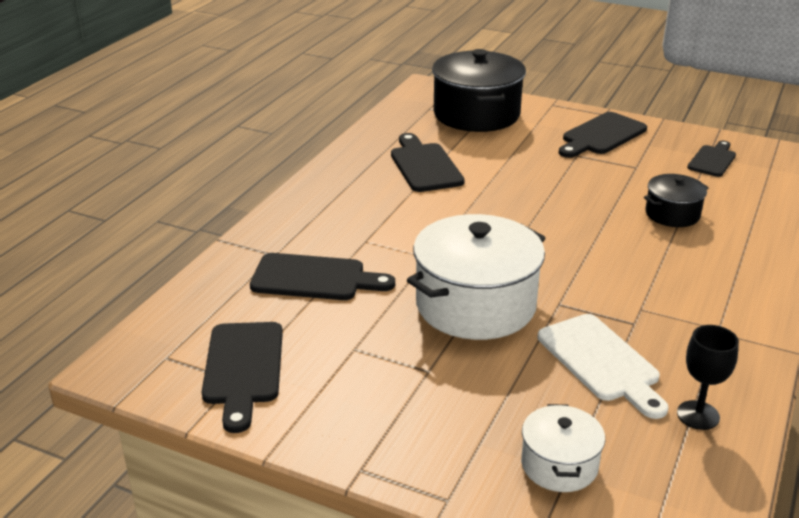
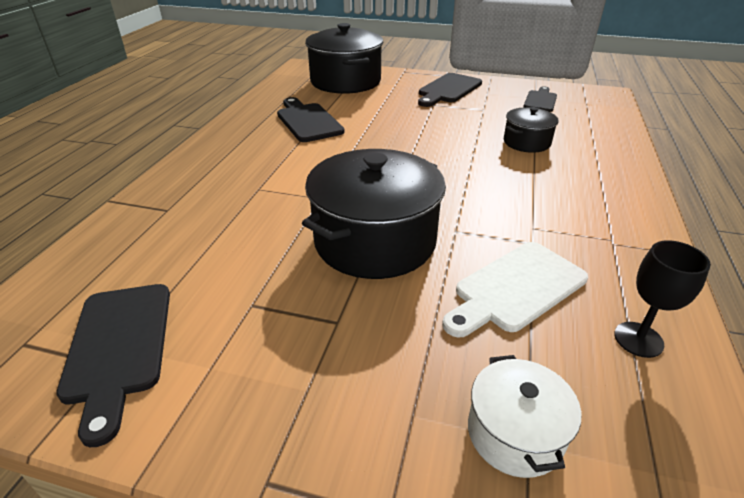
camera: 10 degrees left, 5 degrees up
black cutting board [250,253,395,300] -> none
white pot [407,214,545,340] -> black pot [302,149,446,279]
white cutting board [538,314,669,419] -> white cutting board turned 90 degrees clockwise [442,242,588,337]

